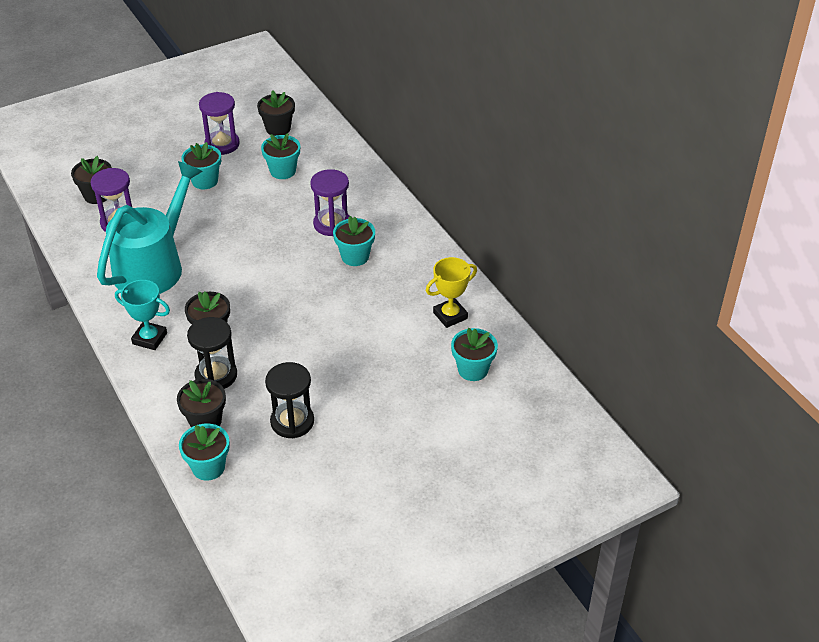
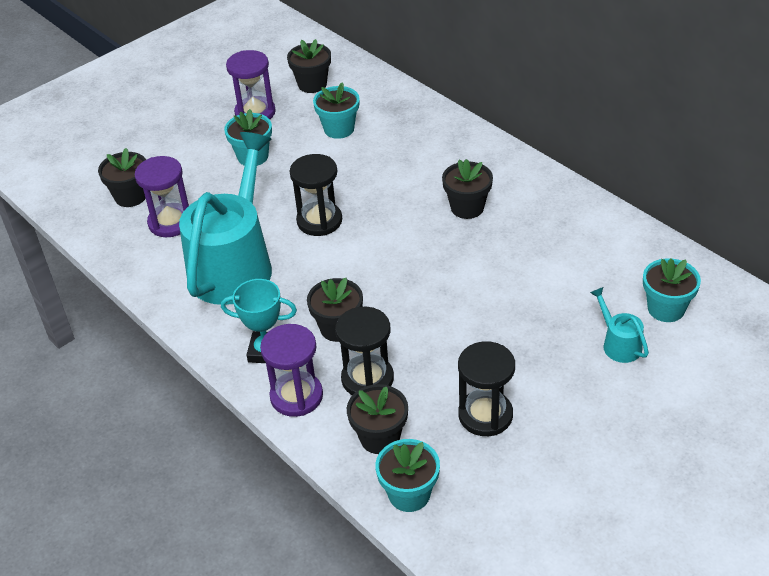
camera: 10 degrees left, 0 degrees up
purple hourglass [310,169,349,236] -> purple hourglass moved to [260,324,323,417]
turquoise flower pot [333,216,375,266] -> black flower pot [442,159,493,219]
yellow trophy [426,257,477,328] -> none
none -> black hourglass [290,154,342,236]
none -> turquoise watering can [590,287,649,363]

